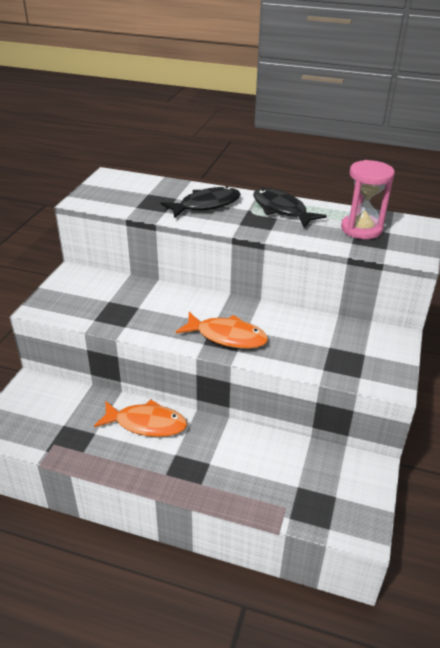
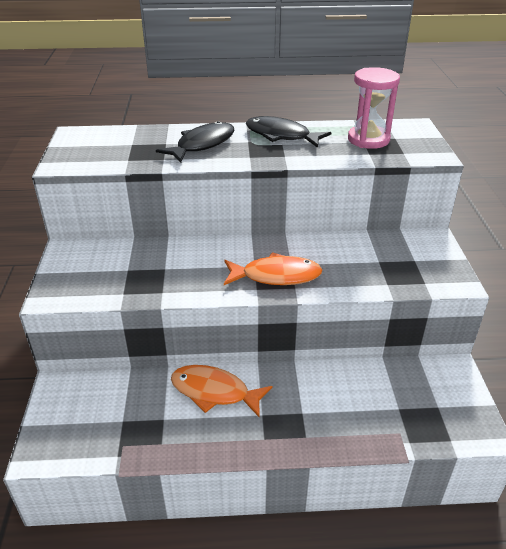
camera: 20 degrees left, 0 degrees up
orange fish [94,399,187,437] -> orange fish turned 150 degrees counterclockwise [171,365,273,418]

